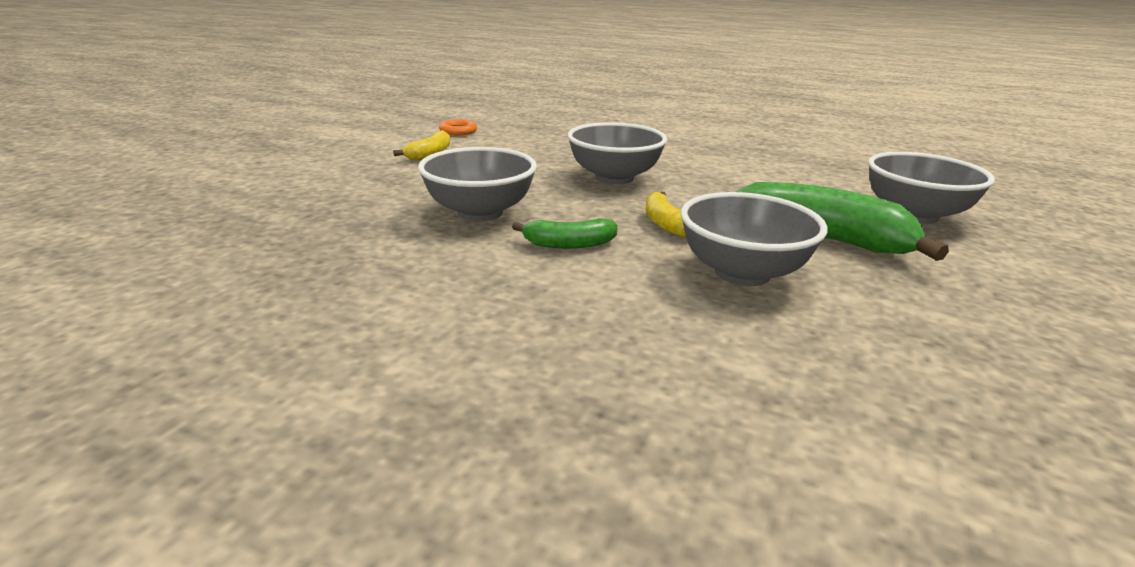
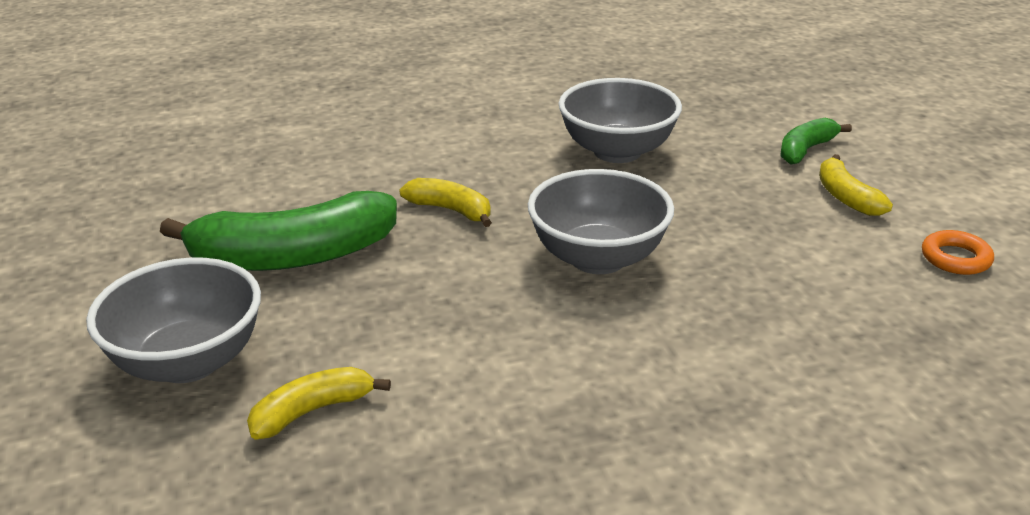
camera: 140 degrees right, 5 degrees up
green banana [512,218,618,249] -> green banana moved to [780,118,852,165]
grey bowl [681,192,828,286] -> none
none -> yellow banana [247,367,391,439]

